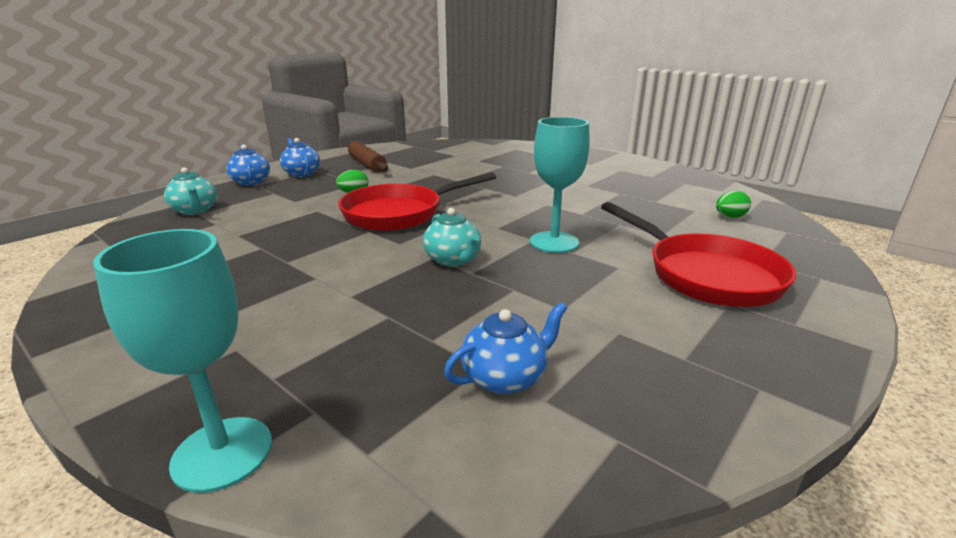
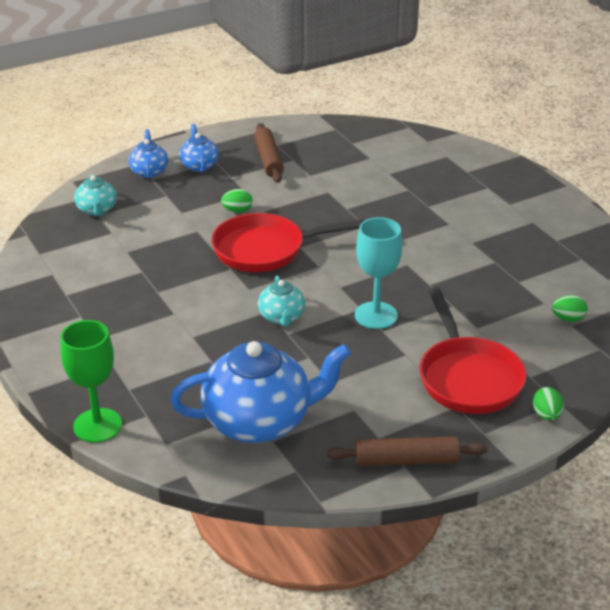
camera: 20 degrees right, 10 degrees up
turquoise goblet [93,229,272,493] -> green goblet [60,320,122,443]
blue teapot [444,302,567,394] -> blue teapot [170,341,351,443], size x2.04
none -> brown rolling pin [327,436,488,466]
none -> green egg [533,387,564,421]

